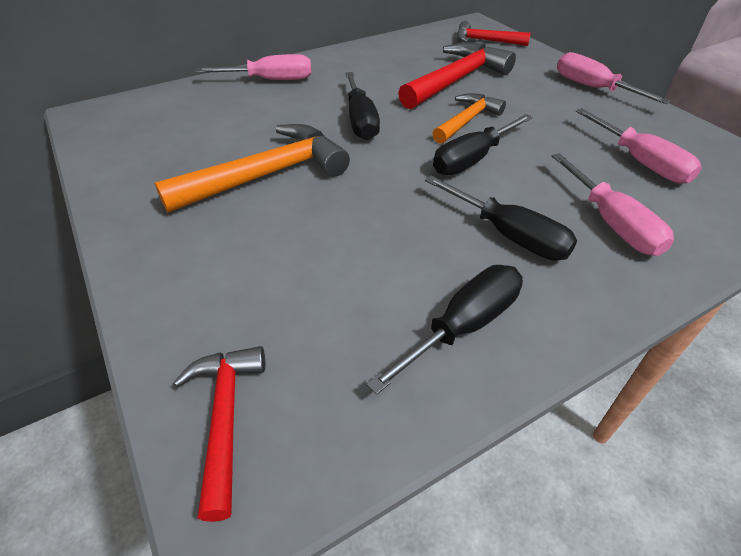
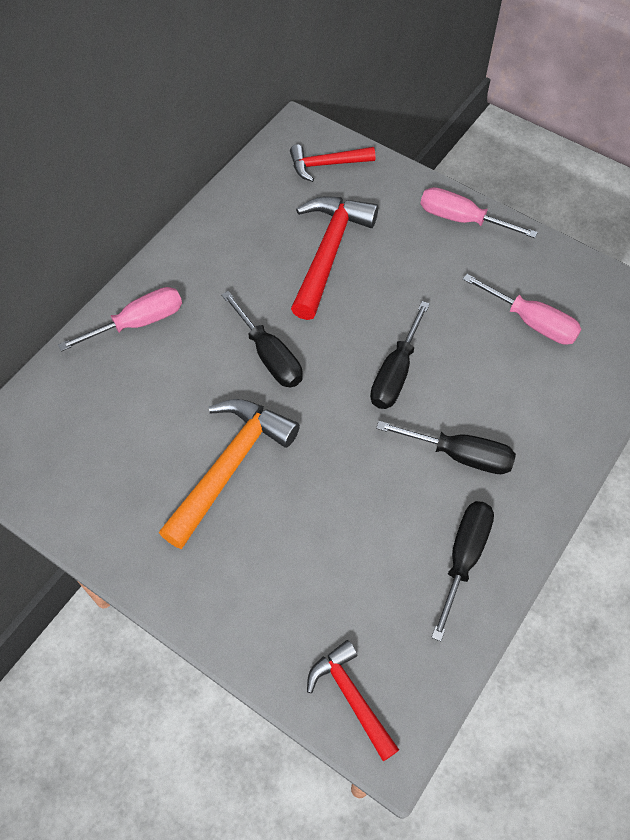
camera: 25 degrees left, 15 degrees up
orange hammer [432,93,506,144] -> none
pink screwdriver [552,153,674,256] -> none

